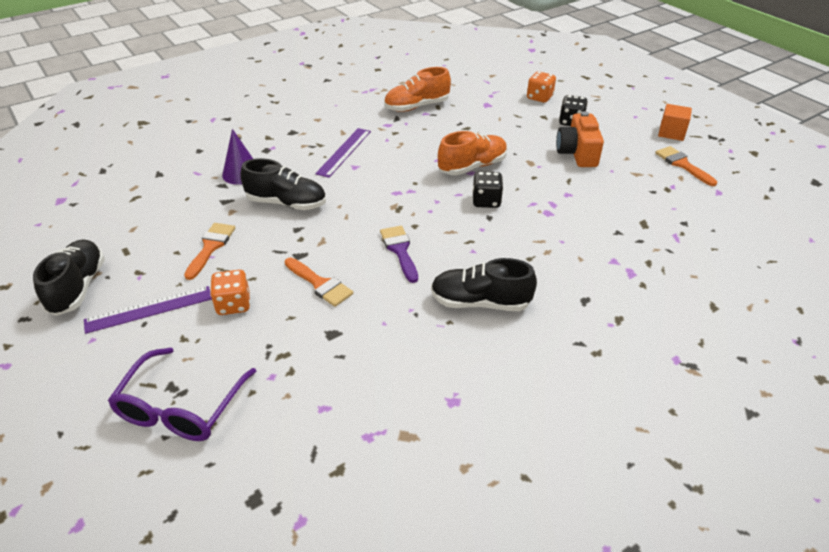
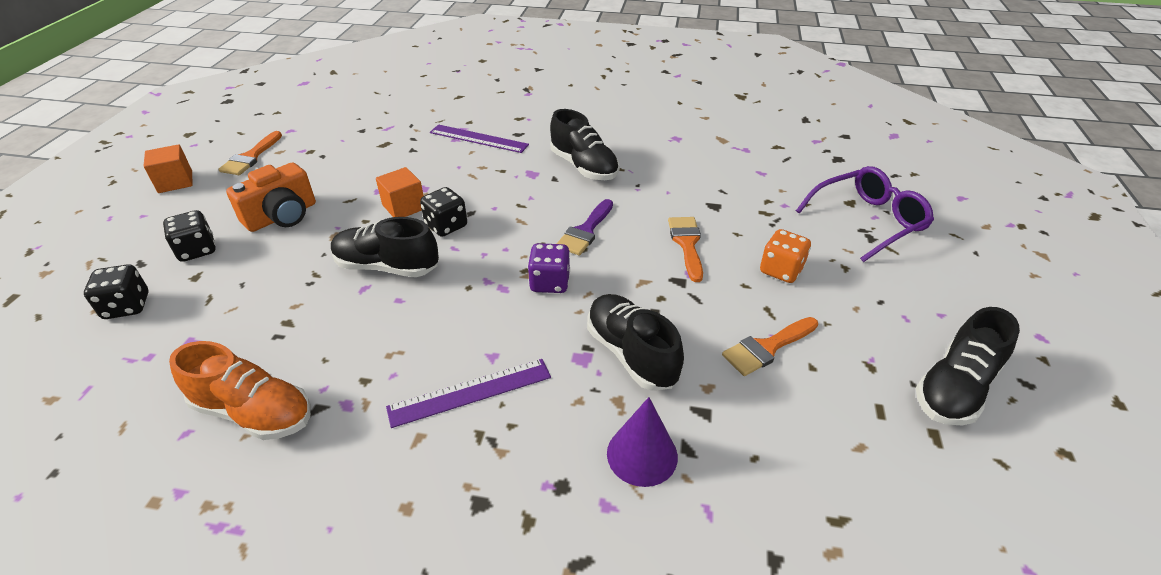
camera: 135 degrees left, 0 degrees up
purple ruler [84,286,212,334] -> purple ruler moved to [430,124,529,153]
orange shoe [438,131,507,175] -> black shoe [331,217,439,277]
orange dice [527,71,556,103] -> black dice [84,264,149,319]
none -> orange cube [376,167,424,217]
none -> purple dice [528,243,570,293]

